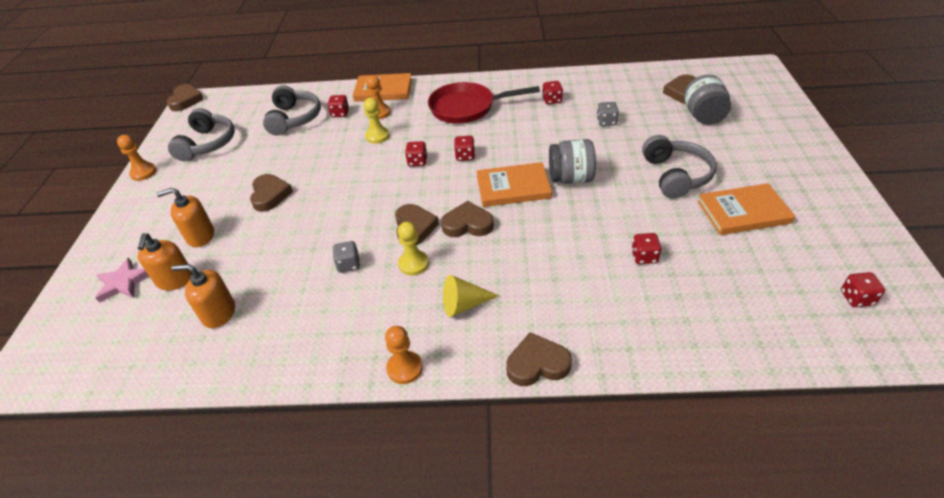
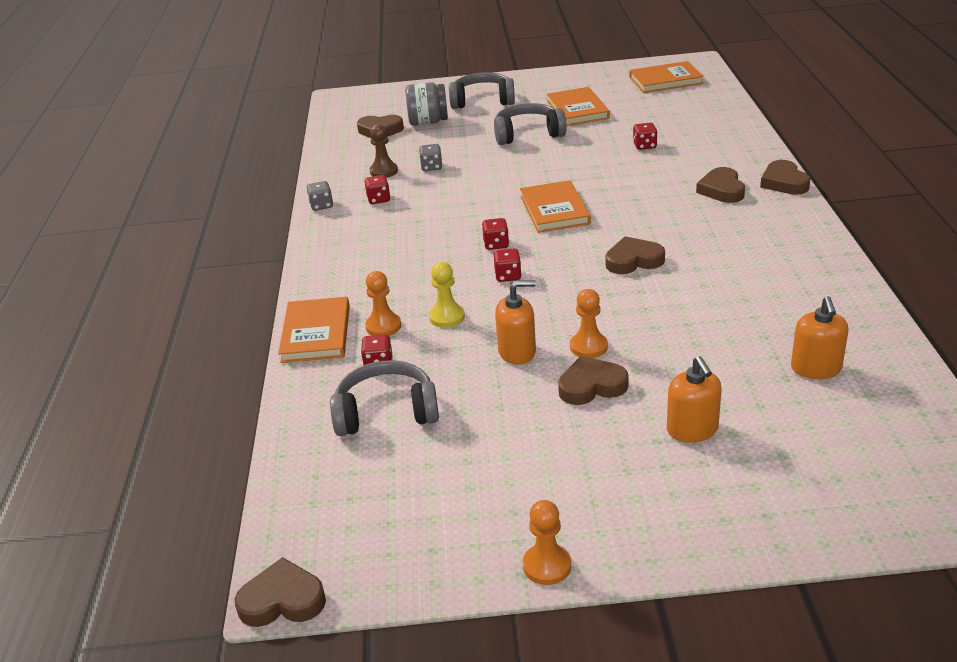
camera: 95 degrees left, 10 degrees down
pink star [96,258,149,303] -> none
orange soap dispenser [137,233,192,290] -> orange soap dispenser moved to [495,280,536,365]
grey headphones [168,108,235,162] -> grey headphones moved to [449,72,515,109]
grey dice [333,241,360,273] -> grey dice moved to [306,181,333,211]
orange pawn [385,326,423,384] -> orange pawn moved to [570,289,608,358]
yellow pawn [398,222,429,275] -> none
red pan [428,82,540,124] -> none
brown heart [441,201,494,237] -> brown heart moved to [696,167,745,203]
yellow cone [443,275,499,317] -> none
grey jar [549,139,596,184] -> none
red dice [841,272,885,307] -> orange book [630,61,704,93]
none -> brown pawn [370,124,398,178]

